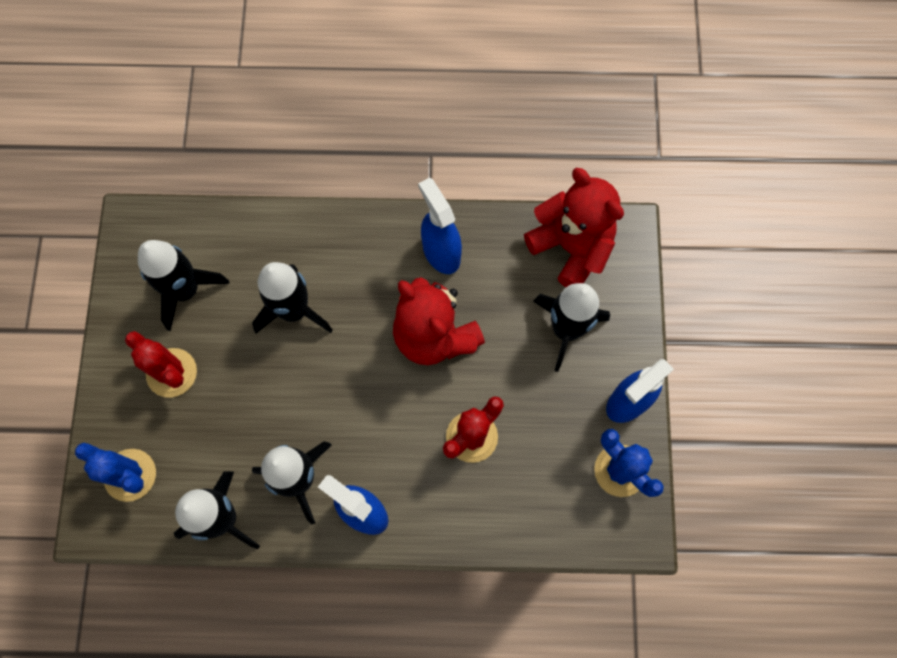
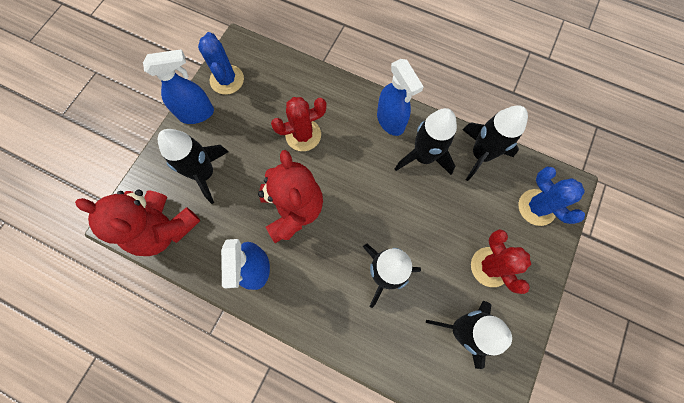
camera: 155 degrees left, 0 degrees up
red teddy bear [524,168,624,287] -> red teddy bear turned 45 degrees counterclockwise [75,190,201,256]

